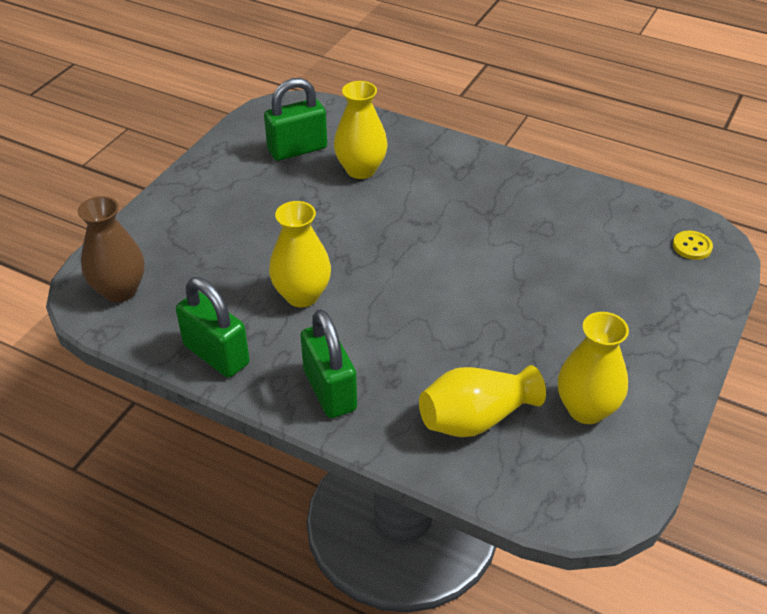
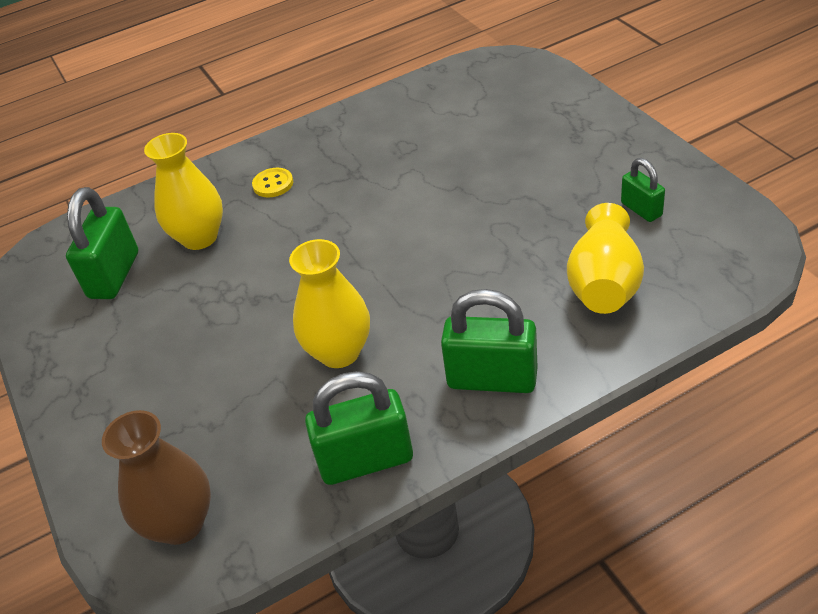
camera: 50 degrees left, 0 degrees up
yellow vase [558,312,629,424] -> green padlock [621,158,665,222]
yellow button [673,231,713,260] -> yellow button moved to [252,168,293,198]

